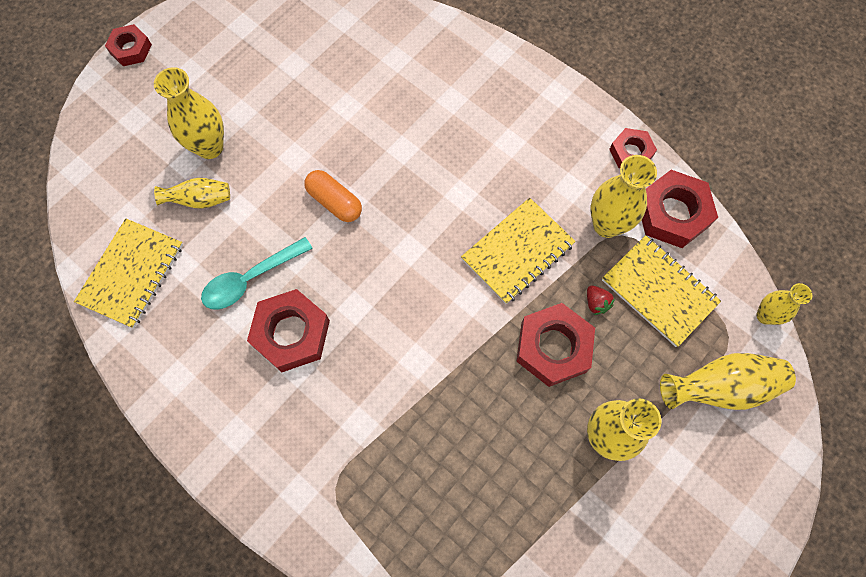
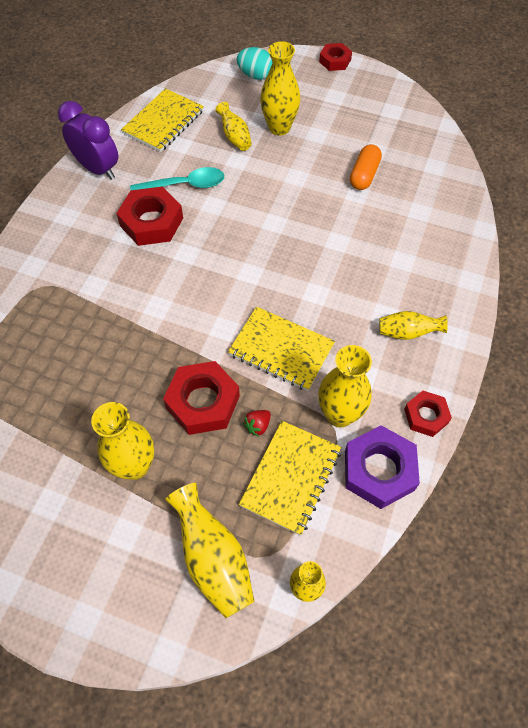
camera: 70 degrees right, 10 degrees down
yellow notebook [74,218,183,328] -> yellow notebook turned 60 degrees counterclockwise [121,88,204,152]
turquoise spoon [201,237,313,310] -> turquoise spoon turned 135 degrees clockwise [130,167,224,190]
orange capsule [304,170,362,222] -> orange capsule moved to [350,144,382,190]
red nut [642,170,718,248] -> purple nut [345,425,420,509]
none -> purple clock [58,101,118,180]
none -> turquoise egg [237,47,272,80]
none -> yellow vase [379,311,448,340]

